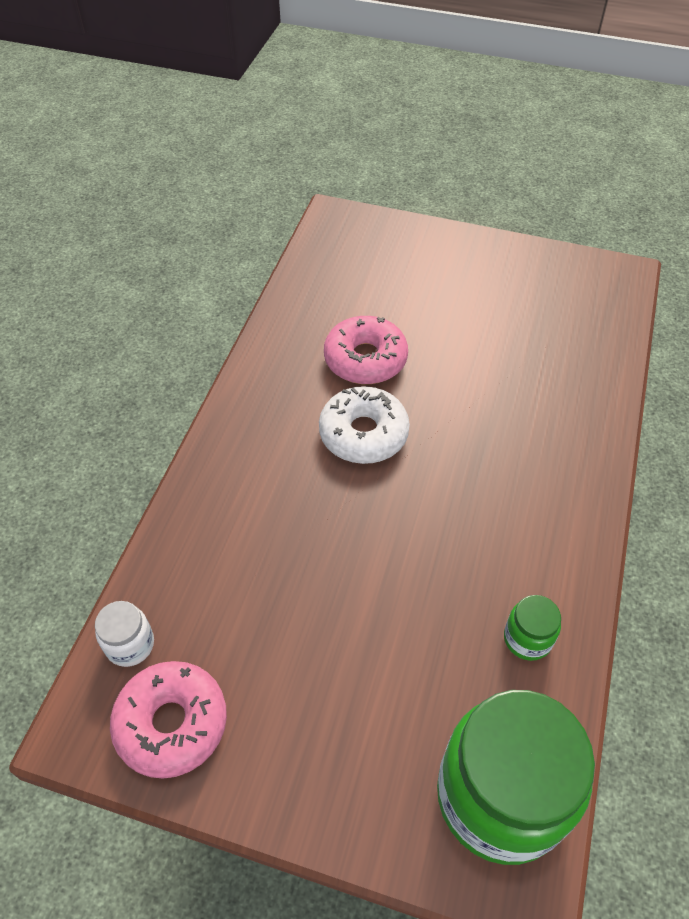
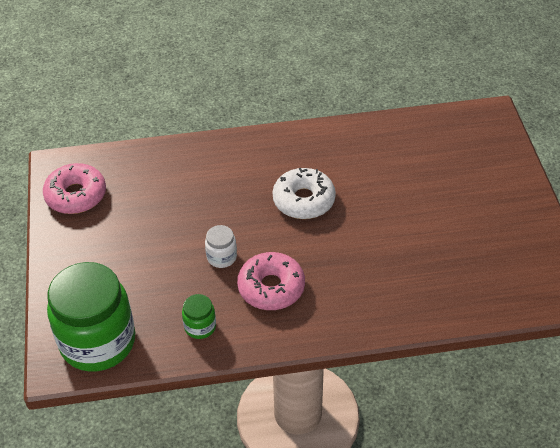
camera: 65 degrees right, 5 degrees down
white jar [95,601,154,667] -> white jar moved to [205,225,237,268]
pink donut [324,316,408,384] -> pink donut moved to [237,252,305,310]

